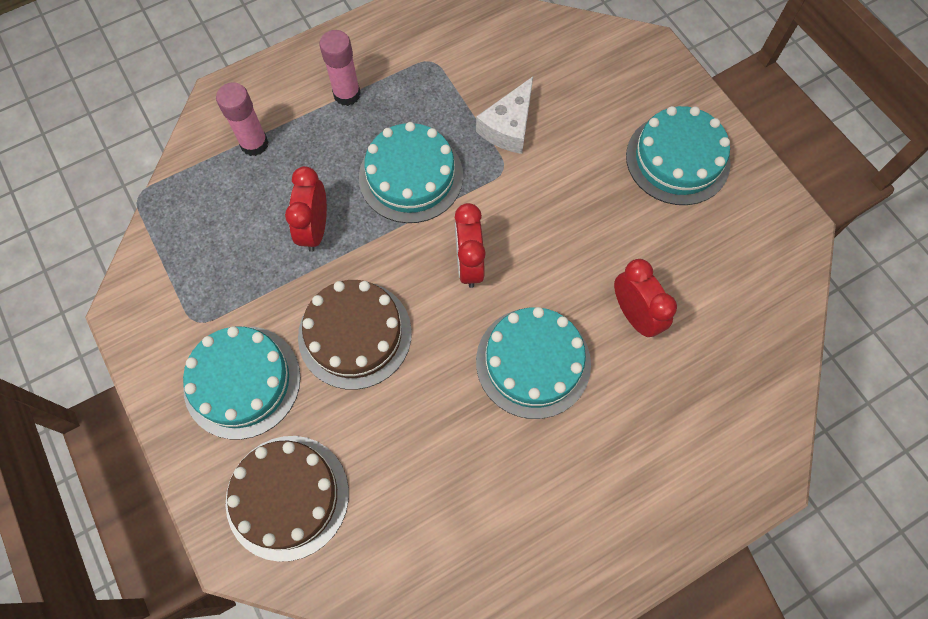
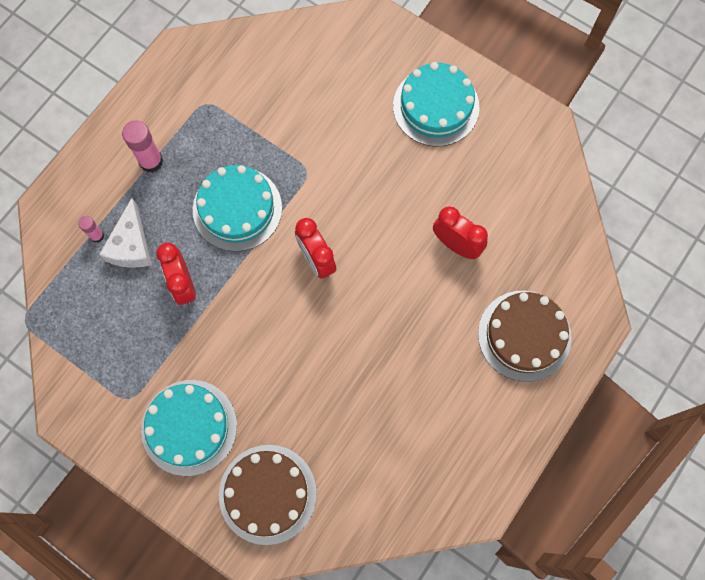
camera: 25 degrees left, 5 degrees up
pink glue stick [216,82,268,156] -> pink glue stick [78,216,104,243], size x0.57
brown cake [298,280,412,390] -> brown cake moved to [478,291,572,382]
white cheese [476,77,533,154] -> white cheese moved to [99,198,152,268]
turquoise cake [476,307,591,419] -> none

